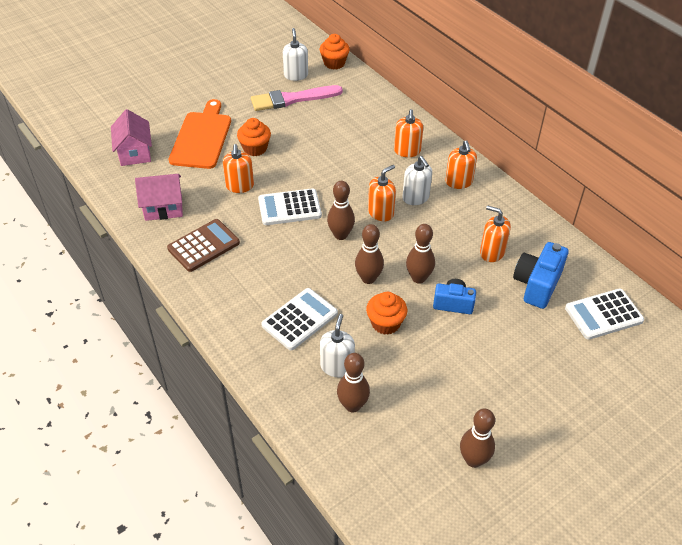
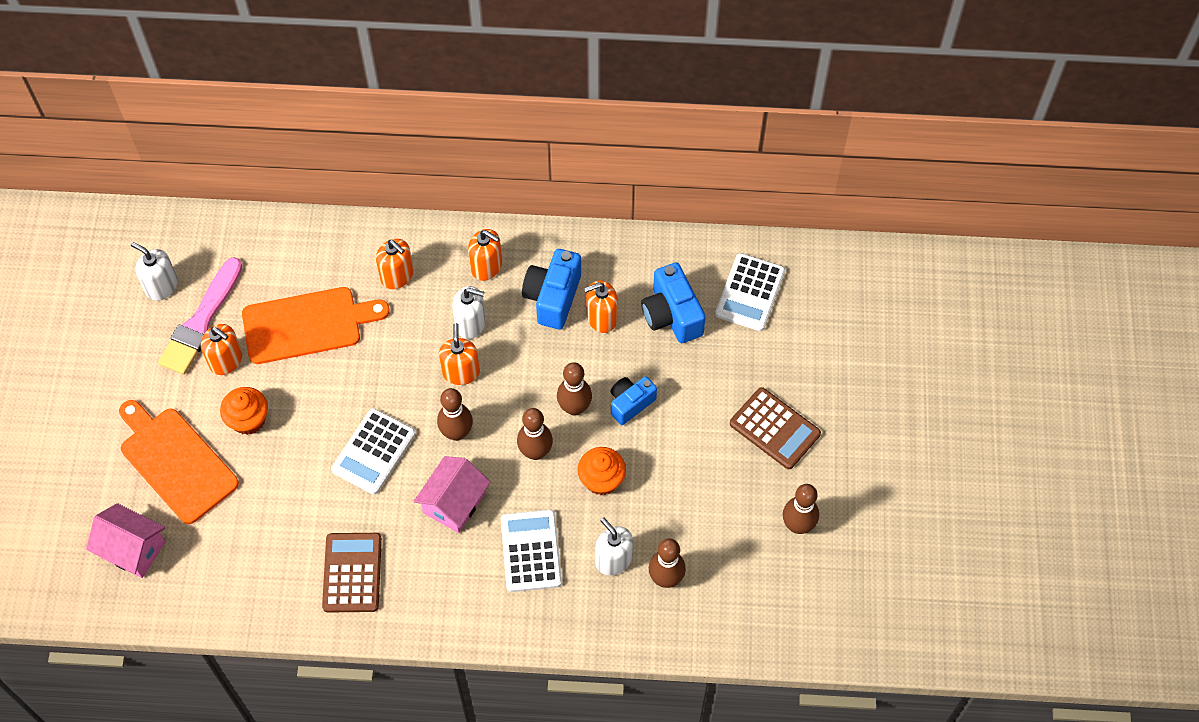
camera: 50 degrees left, 15 degrees up
pink house [135,174,183,221] -> pink house moved to [414,456,490,533]
orange soap dispenser [223,144,254,193] -> orange soap dispenser moved to [201,324,242,375]
orange cupcake [320,34,350,69] -> none
none -> orange cutting board [242,287,390,364]
none -> blue camera [522,249,581,329]
none -> brown calculator [730,387,821,469]

